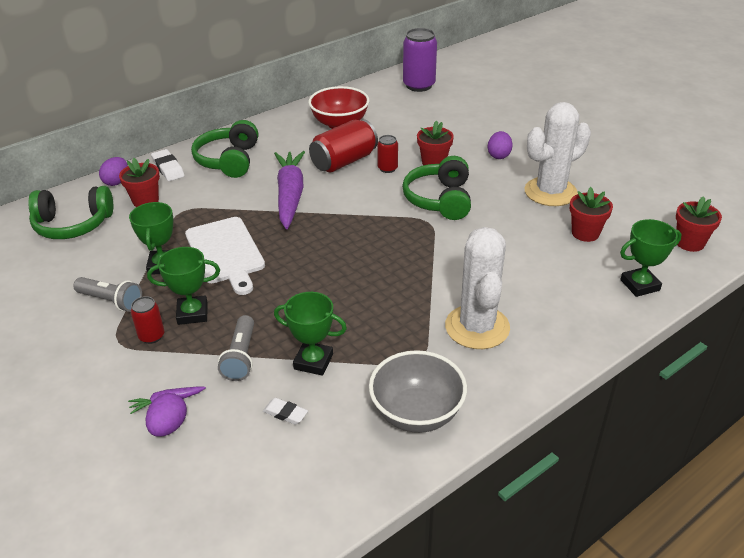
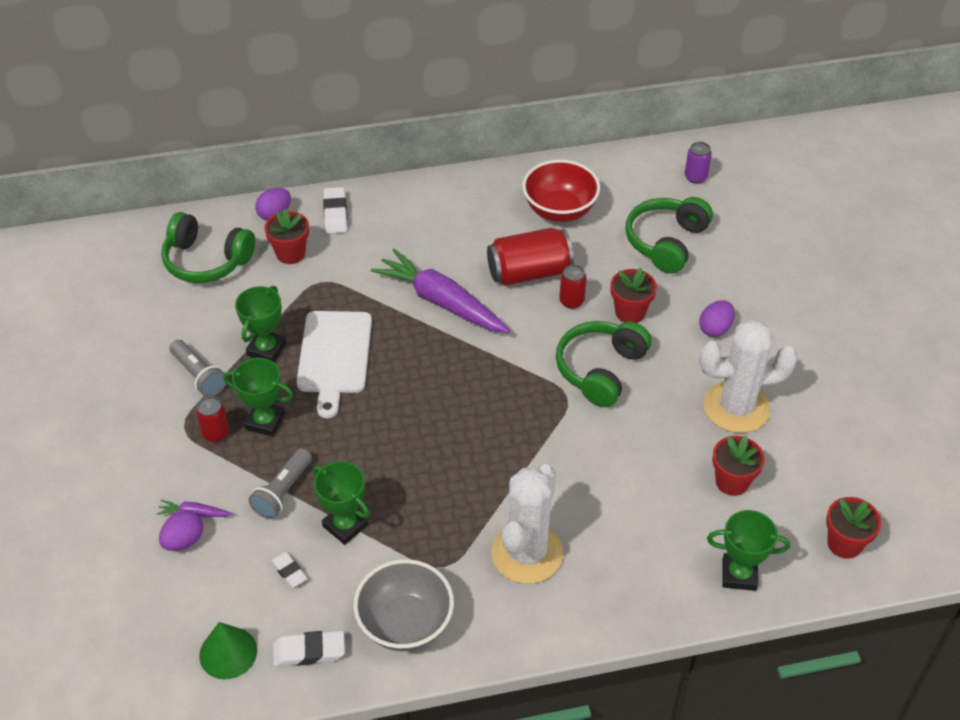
camera: 25 degrees right, 10 degrees up
green headphones [191,120,258,178] -> green headphones moved to [626,197,713,274]
purple carrot [274,151,305,229] -> purple carrot turned 75 degrees counterclockwise [371,249,510,333]
purple can [403,28,437,92] -> purple can [685,142,712,184], size x0.53
none -> green cone [199,622,257,679]
none -> white eraser [273,631,345,666]

